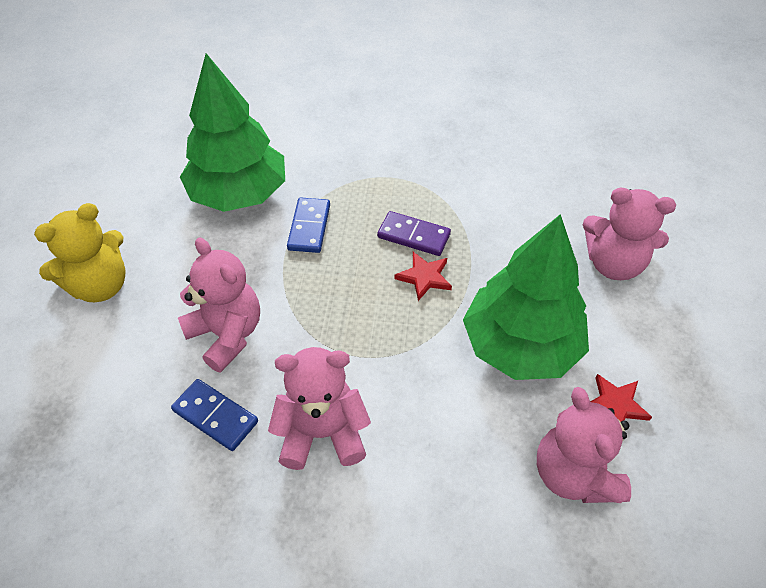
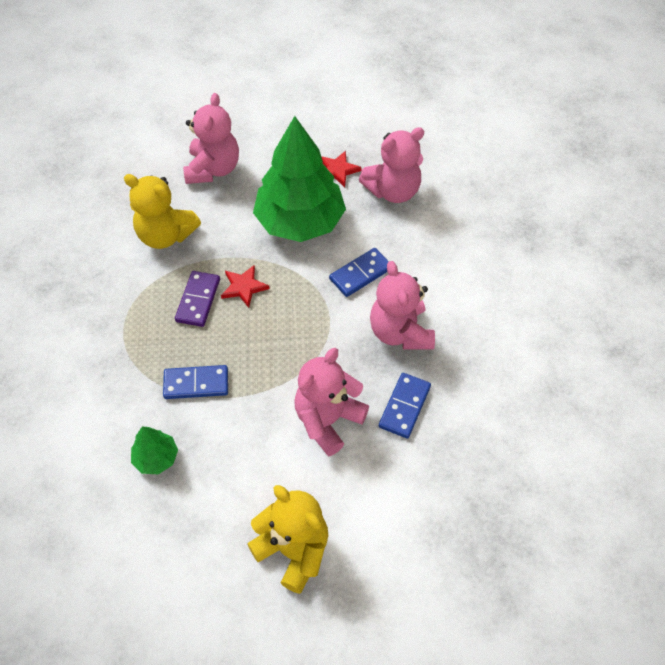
camera: 100 degrees left, 5 degrees up
green tree [180,53,285,212] -> green tree [131,426,178,474], size x0.44
none -> yellow teddy bear [124,174,201,249]
none -> blue domino [329,248,389,297]

